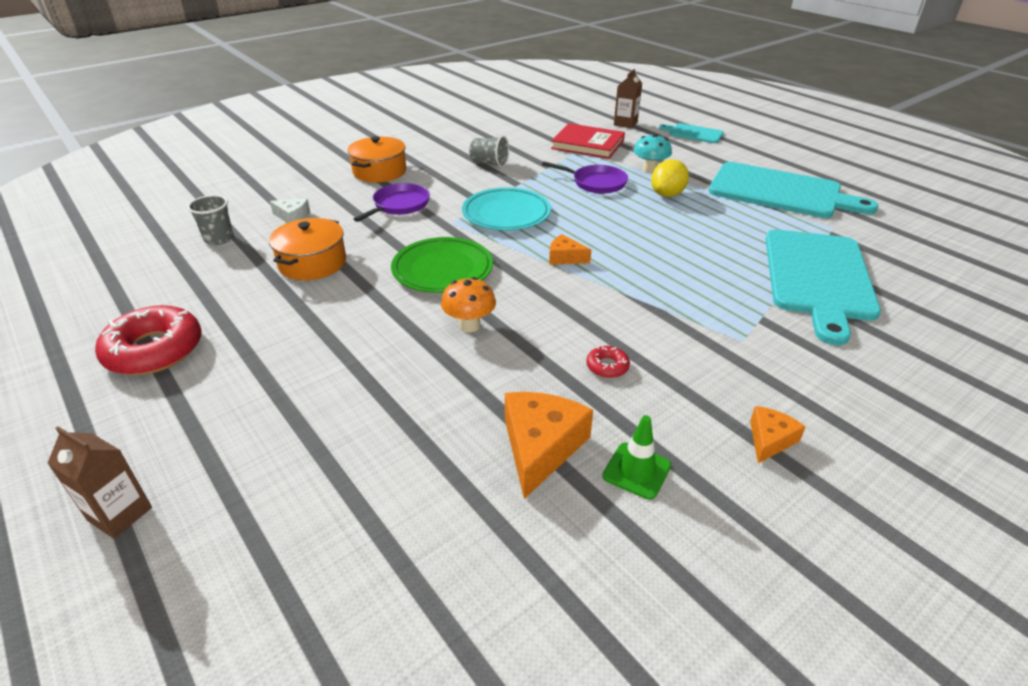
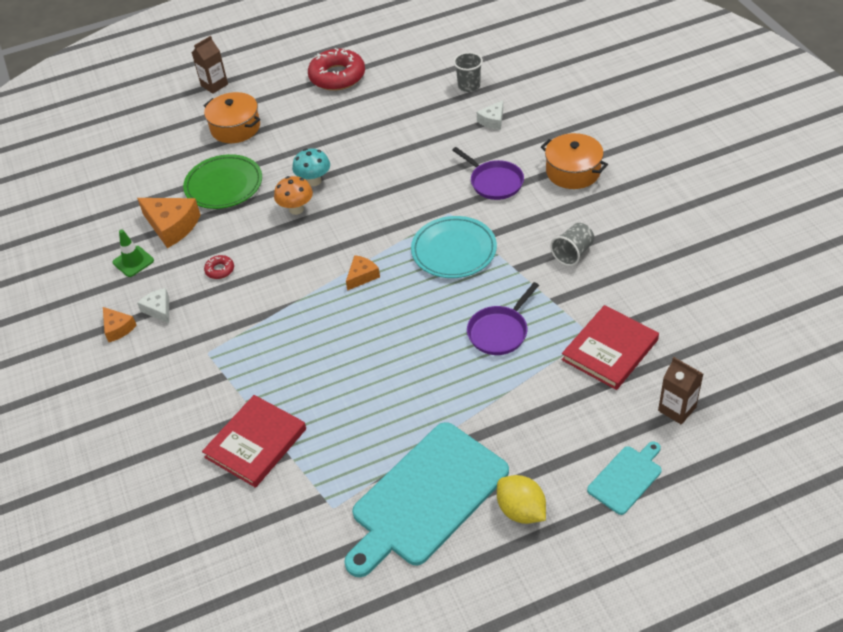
camera: 110 degrees right, 10 degrees up
orange pot [269,218,346,280] -> orange pot moved to [204,92,260,143]
green plate [391,237,493,293] -> green plate moved to [183,154,262,209]
turquoise mushroom [634,134,672,174] -> turquoise mushroom moved to [292,149,330,186]
yellow lemon [651,159,689,197] -> yellow lemon moved to [497,475,546,524]
turquoise cutting board [765,229,881,345] -> red book [202,395,306,488]
none -> white cheese [137,288,169,323]

